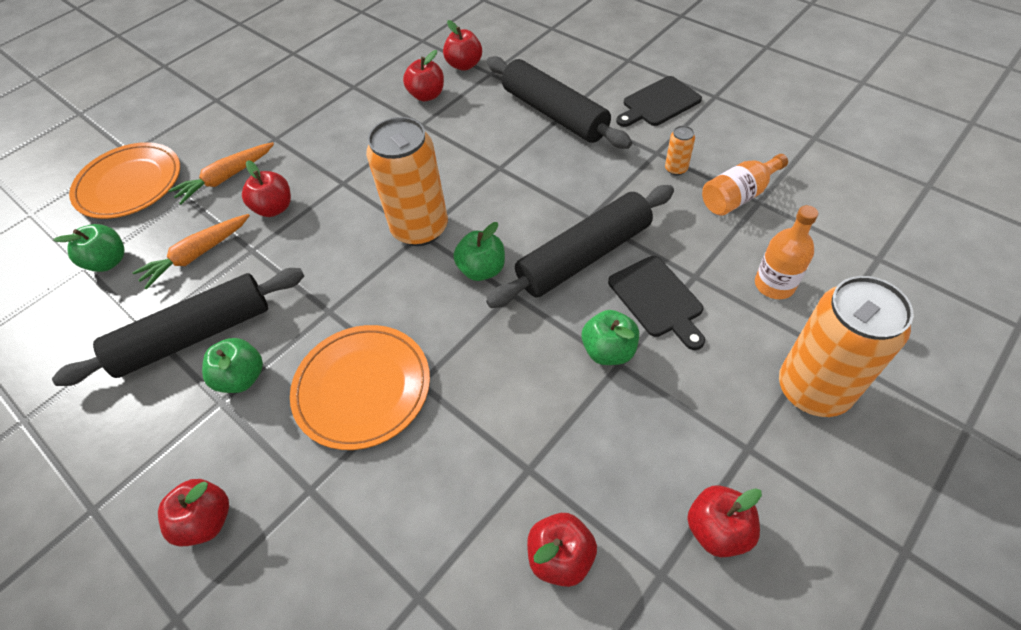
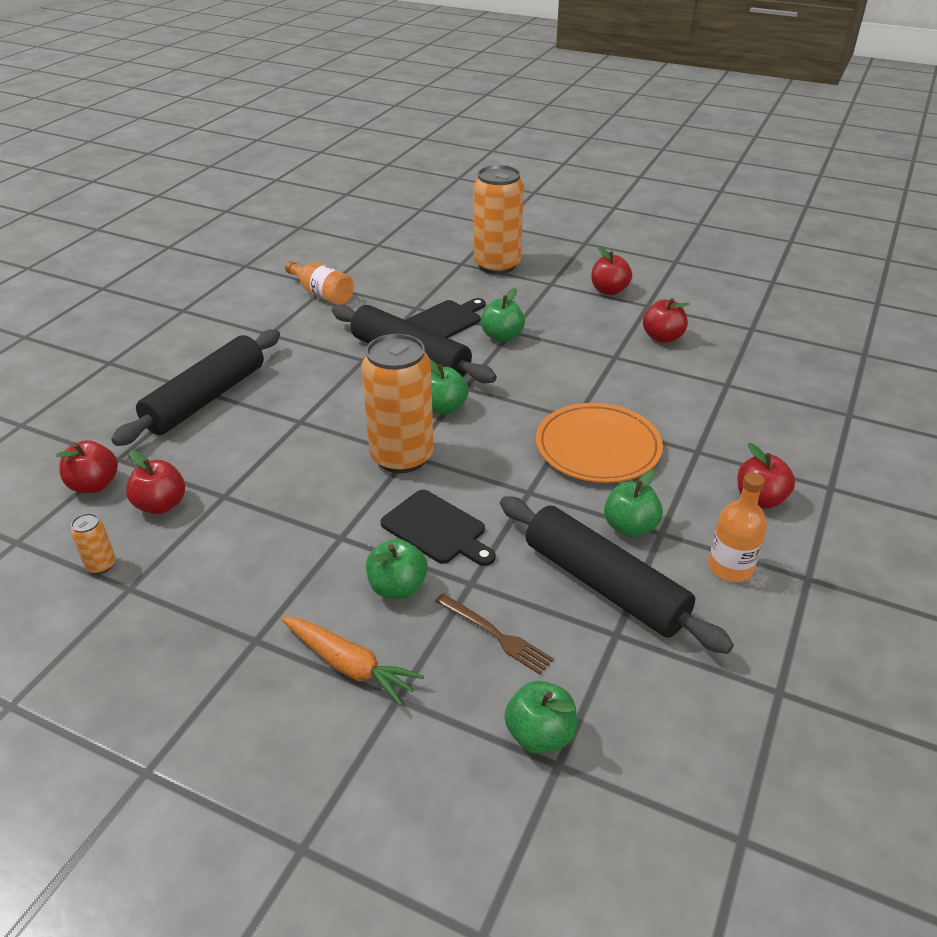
camera: 110 degrees left, 15 degrees down
orange plate [69,142,180,219] -> none
orange carrot [132,214,250,289] -> brown fork [435,594,554,675]
red apple [242,160,291,217] -> green apple [366,539,428,599]
black cutting board [616,76,702,127] -> black cutting board moved to [381,490,496,566]
orange can [665,126,695,175] -> orange can moved to [71,513,116,574]
orange bottle [755,205,818,299] -> orange bottle moved to [708,473,767,582]

